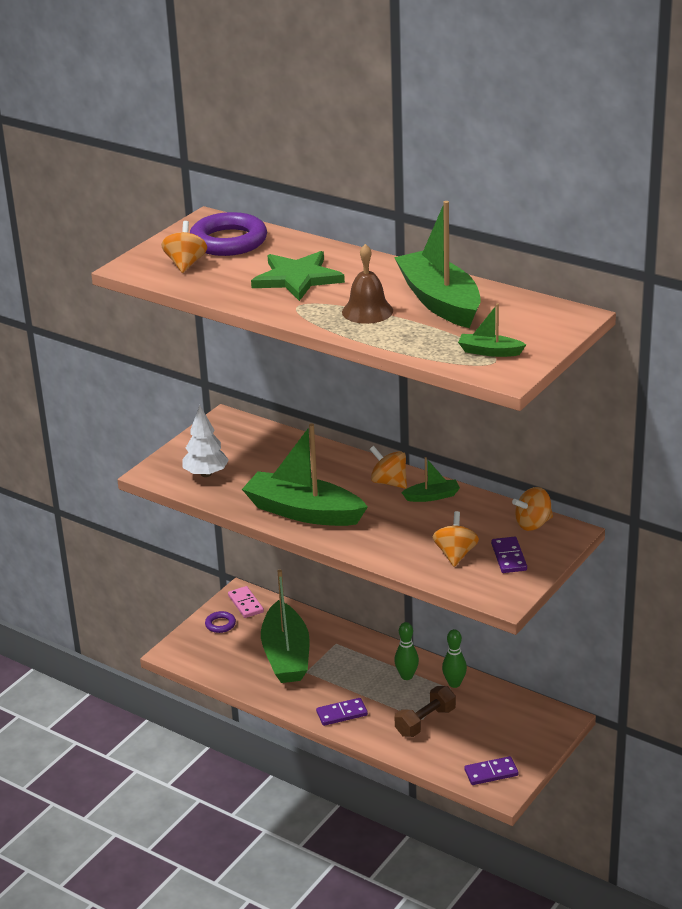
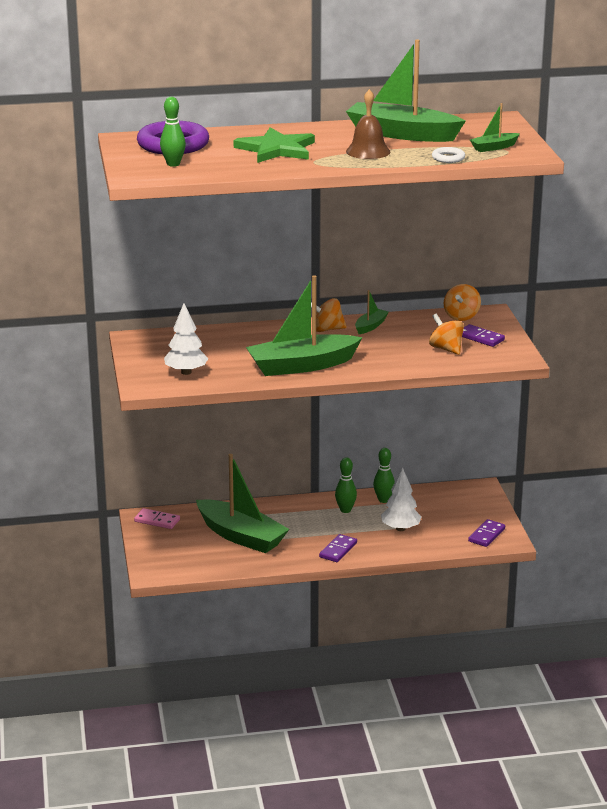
camera: 45 degrees left, 5 degrees down
orange spinning top [161,221,207,273] -> green bowling pin [160,97,186,167]
purple ring [205,611,236,633] -> none
brown dumbbell [395,686,456,737] -> white tree [381,467,422,531]
none -> white ring [432,147,465,163]

